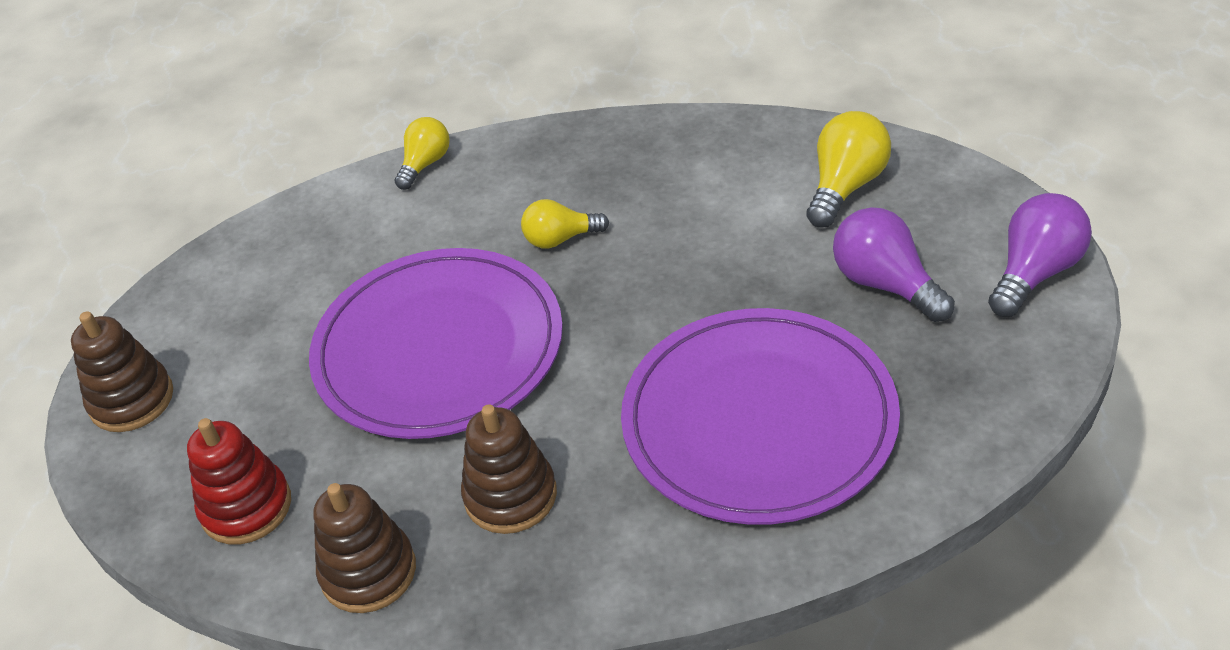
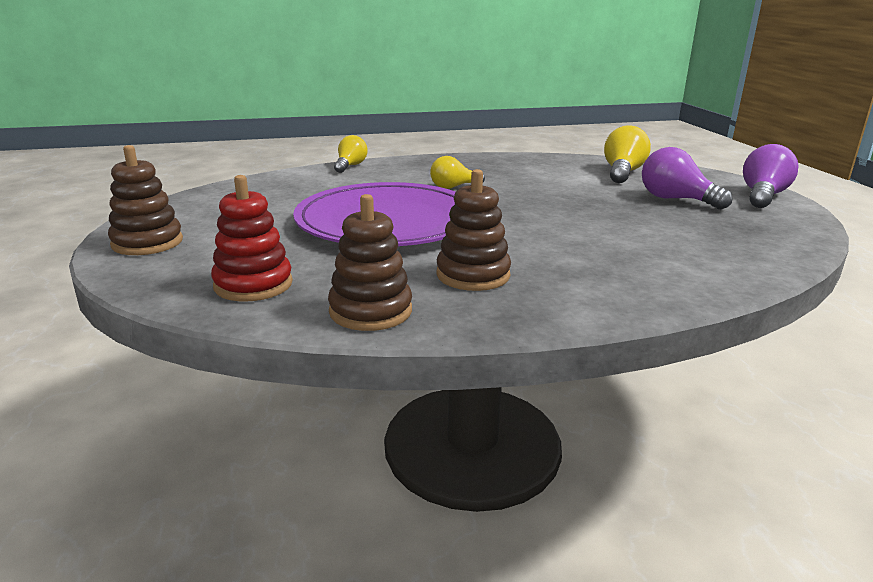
camera: 15 degrees left, 20 degrees down
purple plate [621,308,900,525] -> none

